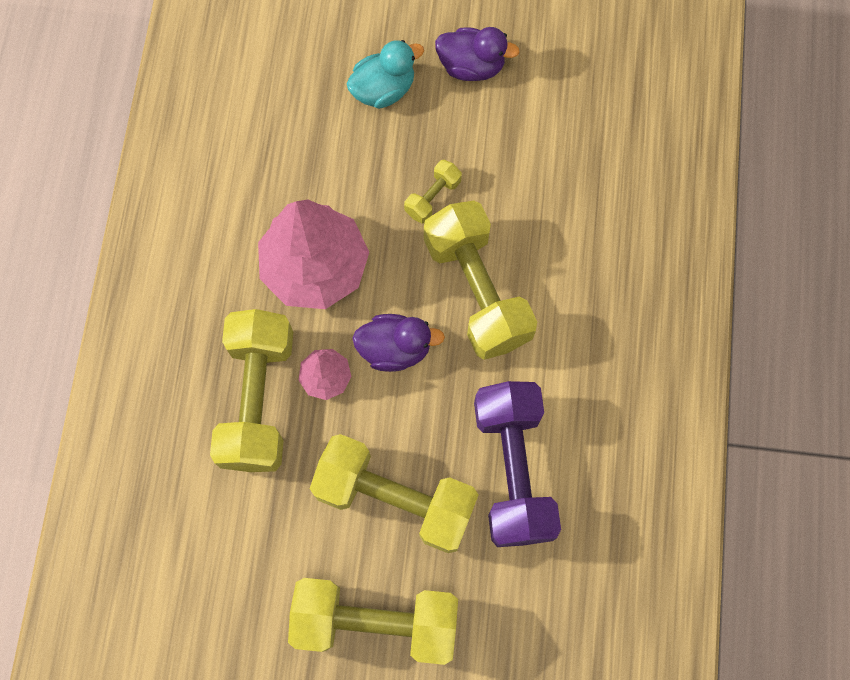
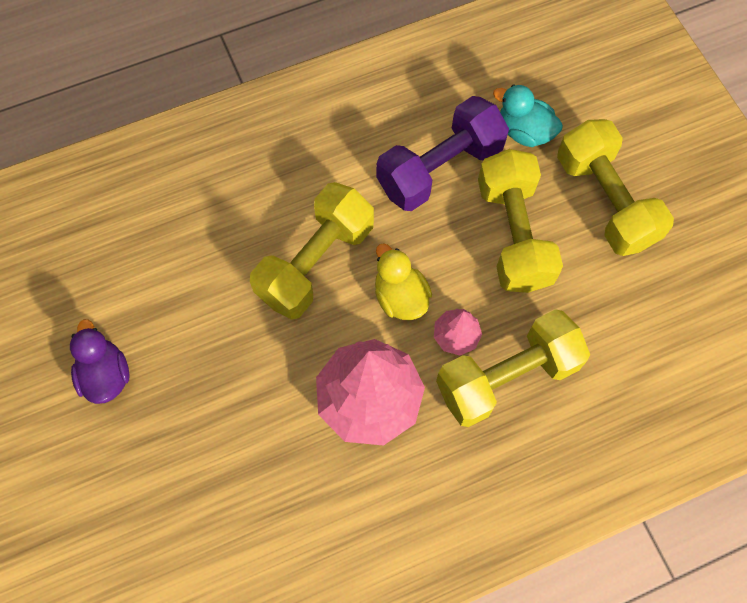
camera: 120 degrees left, 5 degrees down
turquoise duck [346,40,424,109] -> turquoise duck moved to [493,84,563,147]
purple duck [352,314,445,372] -> yellow duck [375,243,432,320]
yellow dumbbell [404,160,462,223] -> none

